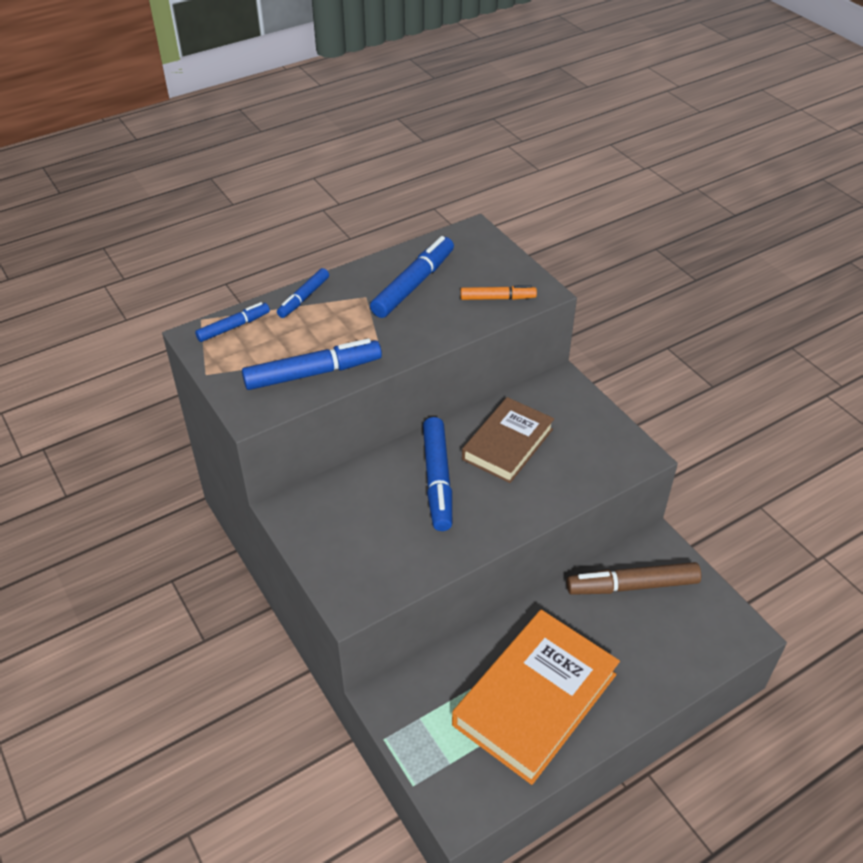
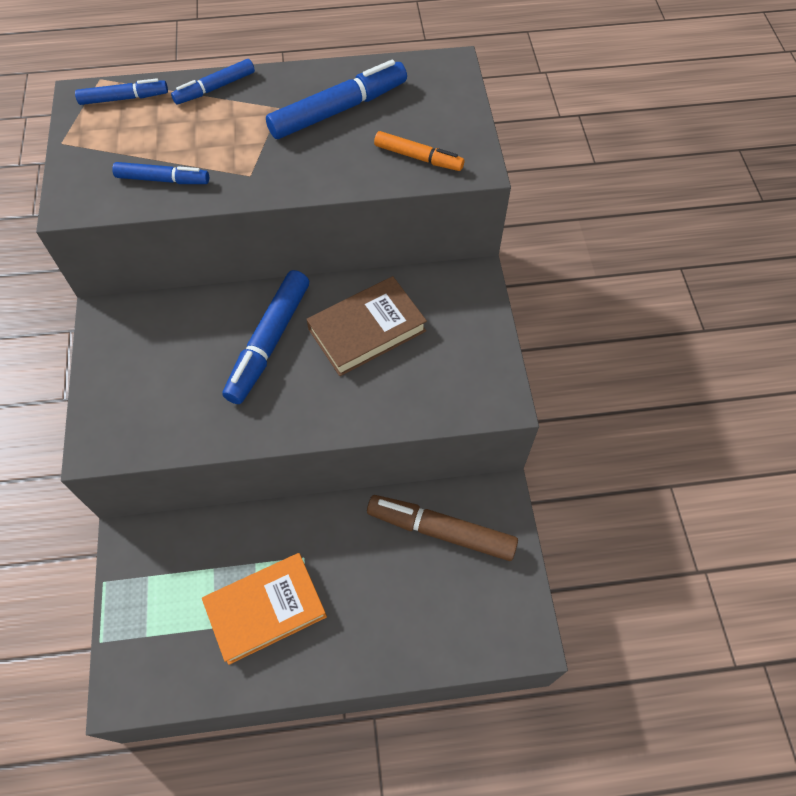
camera: 25 degrees right, 15 degrees up
blue marker [242,338,382,390] -> blue marker [112,162,209,184], size x0.59
orange book [452,610,620,785] -> orange book [202,553,327,665], size x0.64

